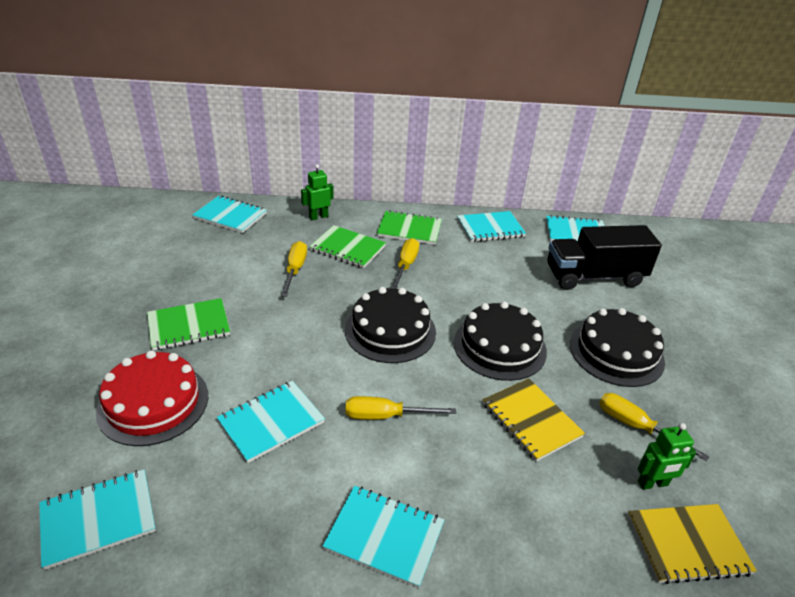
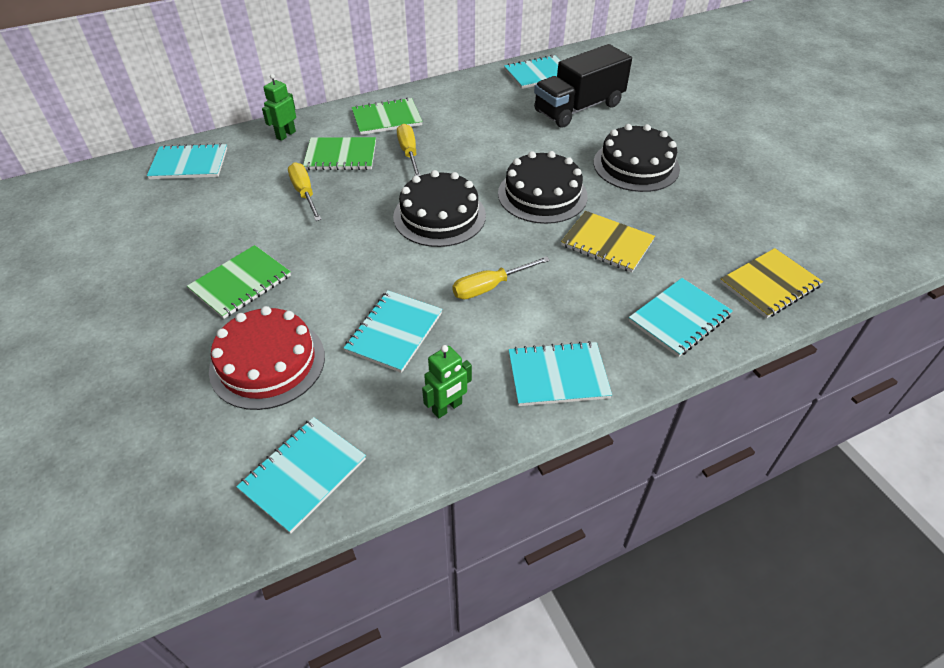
camera: 25 degrees left, 10 degrees up
turquoise notebook [457,211,526,242] -> turquoise notebook moved to [629,278,733,357]
yellow screwdriver [599,393,709,461] -> none
green robot [638,423,696,490] -> green robot moved to [422,345,472,418]

